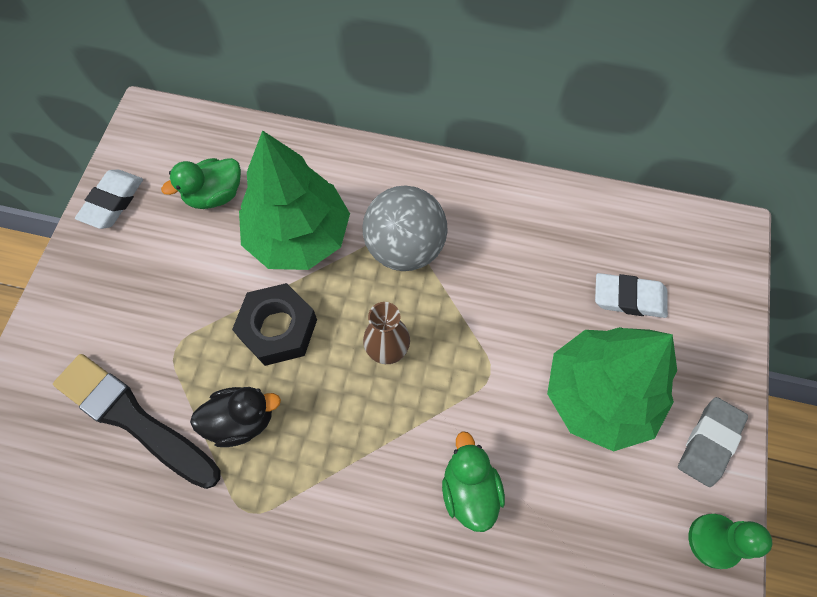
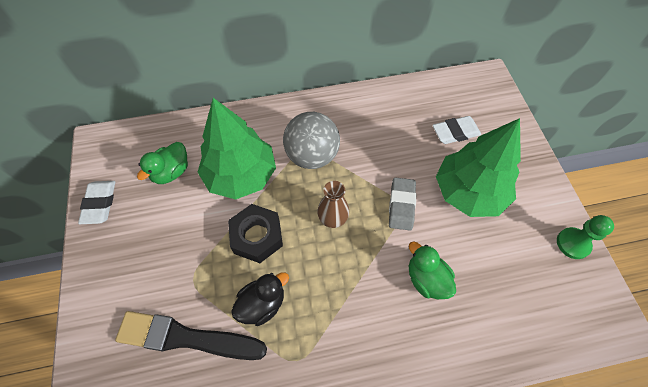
camera: 25 degrees left, 5 degrees down
grey eraser [678,397,748,487] -> grey eraser moved to [389,177,416,230]

